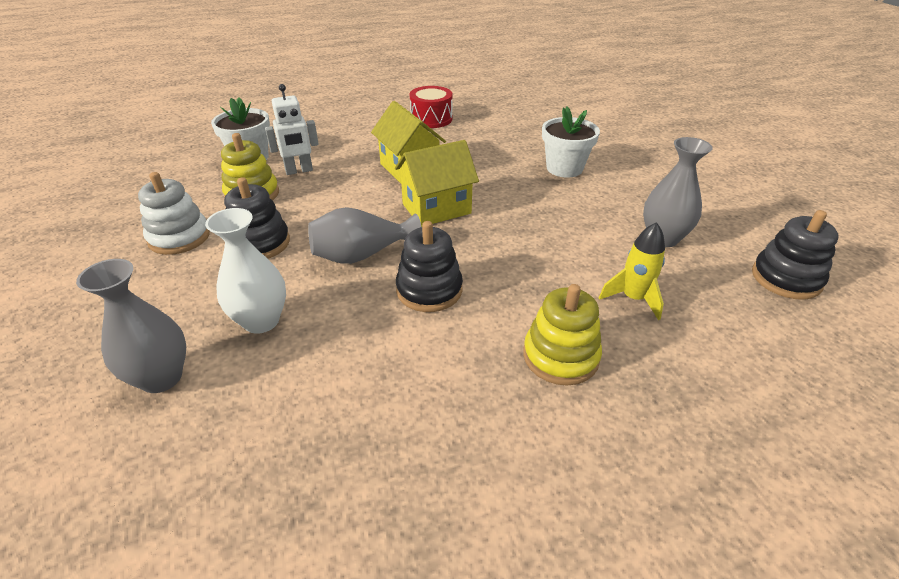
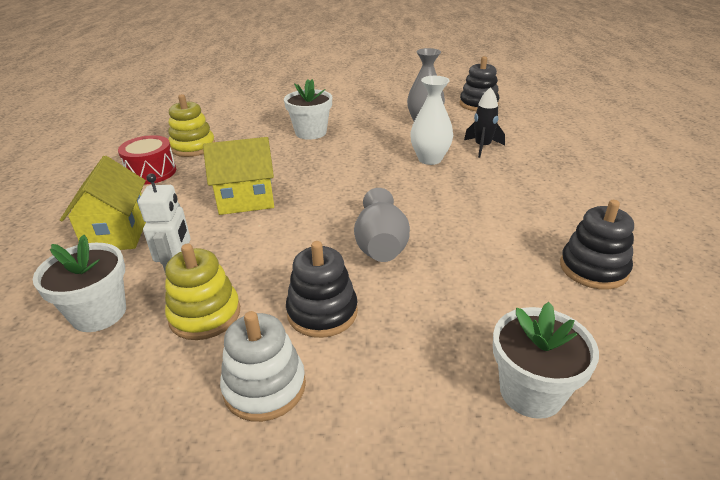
camera: 70 degrees left, 5 degrees down
grey vase [76,259,186,393] -> white flower pot [493,302,599,419]
white vase [205,208,286,334] -> white vase moved to [410,76,453,165]
yellow house [395,140,479,227] -> yellow house moved to [60,156,146,250]
black stacking toy [396,221,463,312] -> black stacking toy moved to [560,200,634,290]
yellow stacking toy [523,284,602,386] -> yellow stacking toy moved to [168,94,215,157]
yellow rocket [599,222,665,320] -> black rocket [464,87,505,158]

